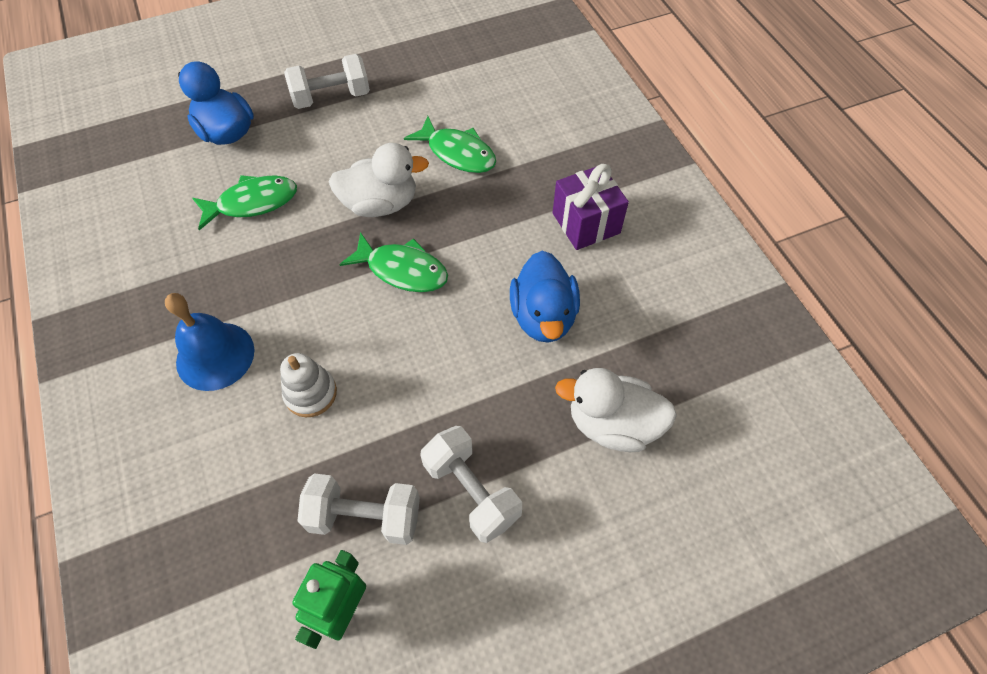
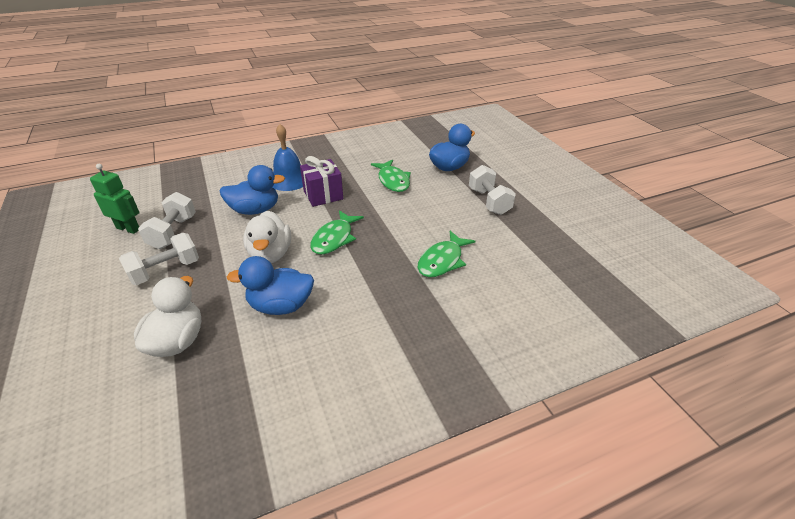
camera: 90 degrees right, 20 degrees down
white stacking toy [280,353,337,417] -> blue duck [220,165,285,215]
white duck [328,143,429,217] -> white duck moved to [243,211,291,263]
purple gift [553,164,629,250] -> purple gift moved to [300,156,343,207]

